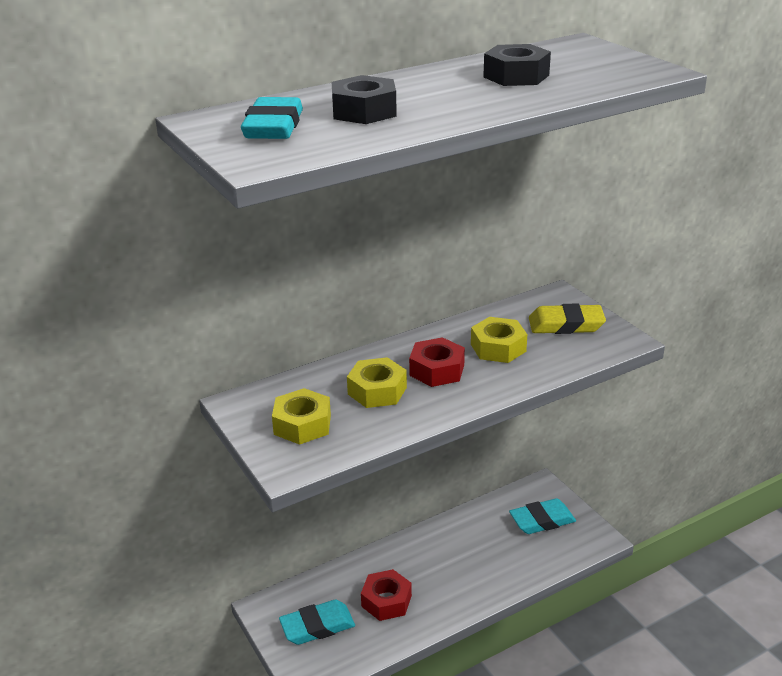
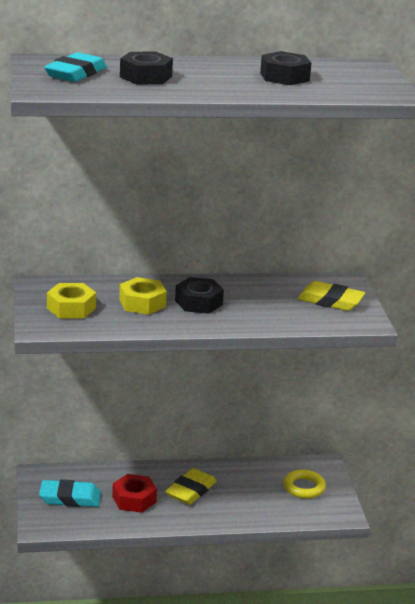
camera: 20 degrees right, 5 degrees down
red nut [409,337,465,387] -> black nut [175,277,224,314]
yellow nut [471,317,527,363] -> none
turquoise eraser [509,498,576,534] -> yellow ring [283,470,326,499]
none -> yellow eraser [165,468,217,505]

